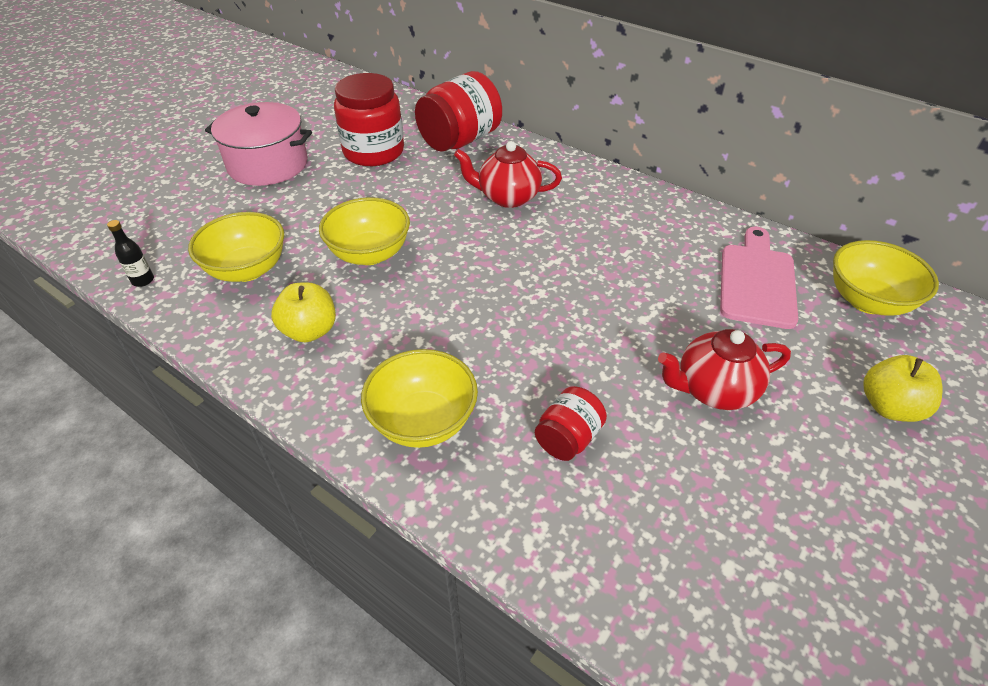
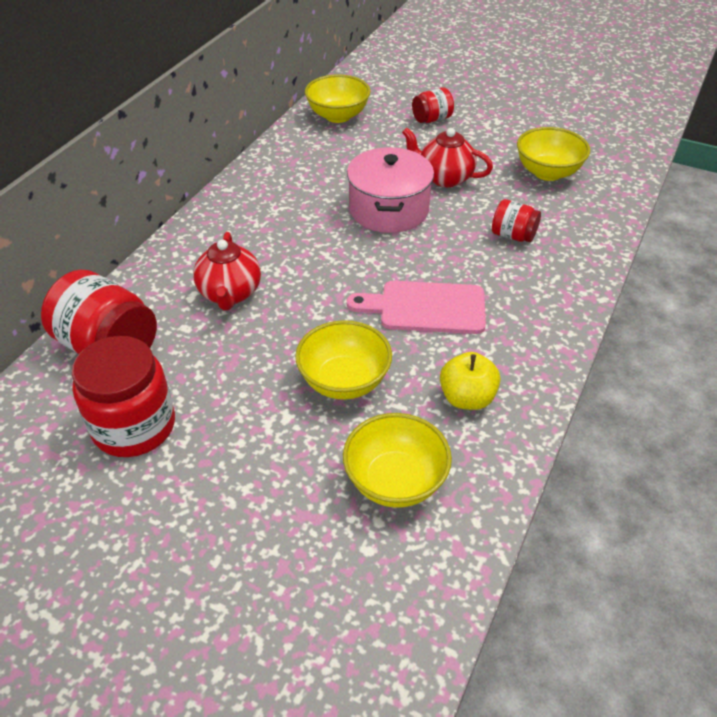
camera: 100 degrees left, 0 degrees up
black bottle [107,220,154,287] -> none
pink pot [205,102,312,186] -> pink pot moved to [347,147,434,233]
yellow bowl [361,349,478,448] -> yellow bowl moved to [517,127,590,181]
red teapot [658,329,791,410] -> red teapot turned 135 degrees clockwise [402,127,493,187]
pink cutting board [720,227,798,329] -> pink cutting board moved to [347,281,486,334]
yellow apple [863,355,943,422] -> red jar [412,87,454,123]

